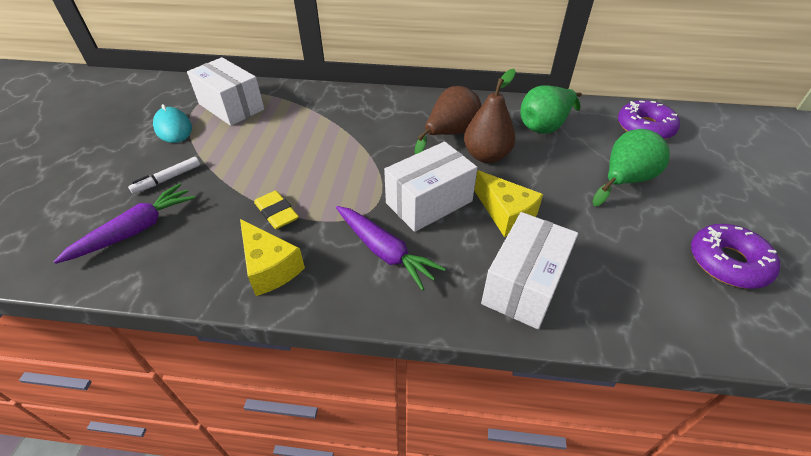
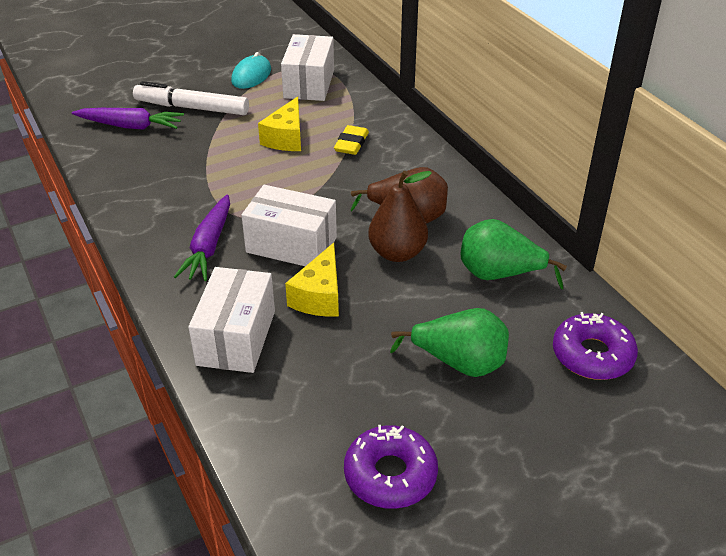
camera: 55 degrees right, 5 degrees down
white marker [128,157,200,194] -> white marker [133,81,249,115], size x1.88
yellow cheese [240,219,305,296] -> yellow cheese moved to [258,96,301,151]
yellow eraser [254,190,299,229] -> yellow eraser moved to [334,125,369,155]
white box [481,212,578,329] -> white box turned 75 degrees counterclockwise [188,267,275,373]

